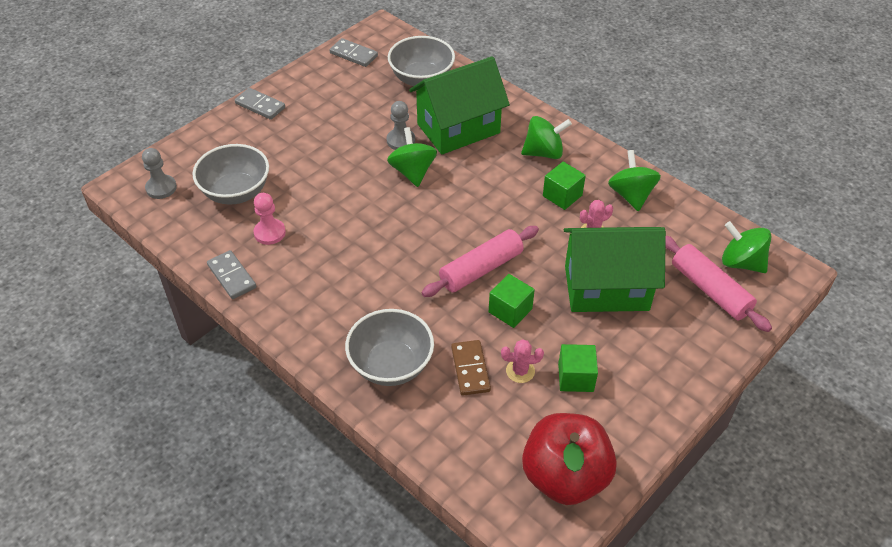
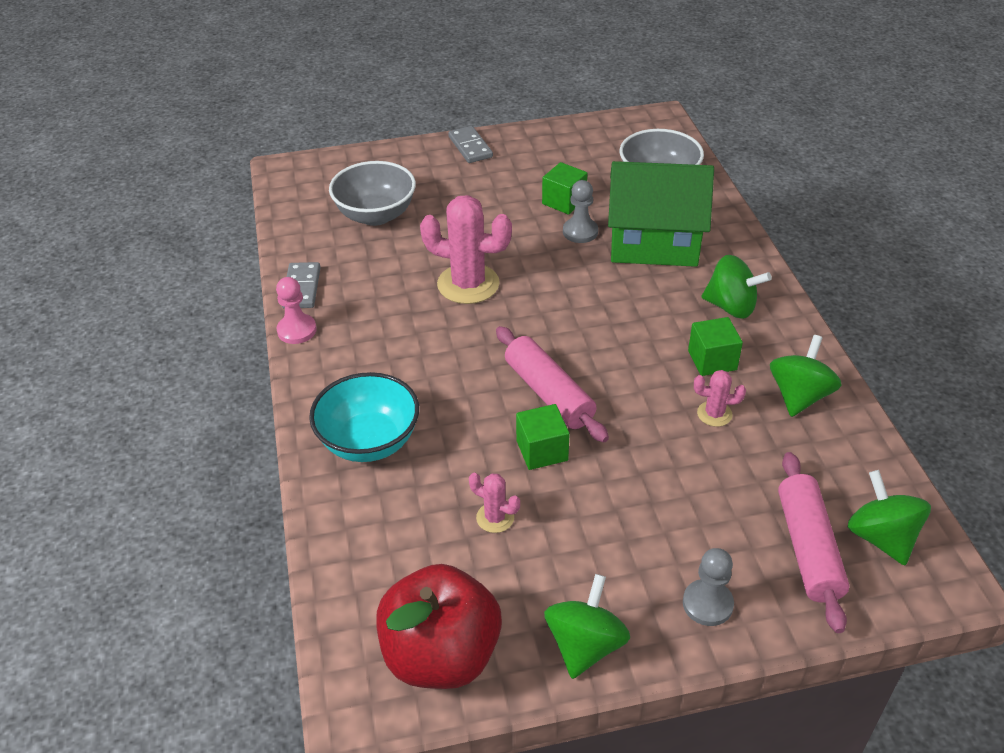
camera: 35 degrees right, 5 degrees down
grey pawn [142,148,177,199] -> grey pawn moved to [683,548,734,626]
pink pawn [254,193,286,245] -> pink pawn moved to [276,277,317,344]
grey domino [330,38,378,67] -> none
grey bowl [345,309,434,386] -> turquoise bowl [309,372,419,462]
green spinning top [387,127,437,187] -> green spinning top moved to [544,574,630,679]
pink rolling pin [421,226,539,297] -> pink rolling pin turned 60 degrees clockwise [496,326,609,443]
brown domino [451,340,491,396] -> none
green cube [558,344,598,392] -> green cube moved to [542,162,588,215]
green house [564,227,666,312] -> none
none -> pink cactus [420,195,512,304]

